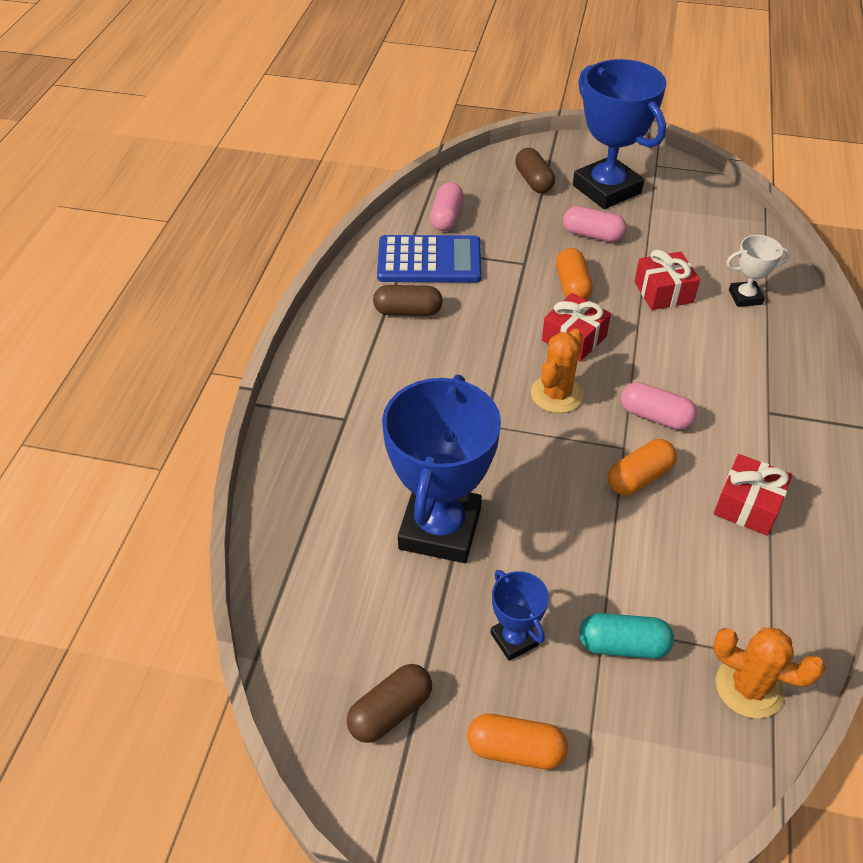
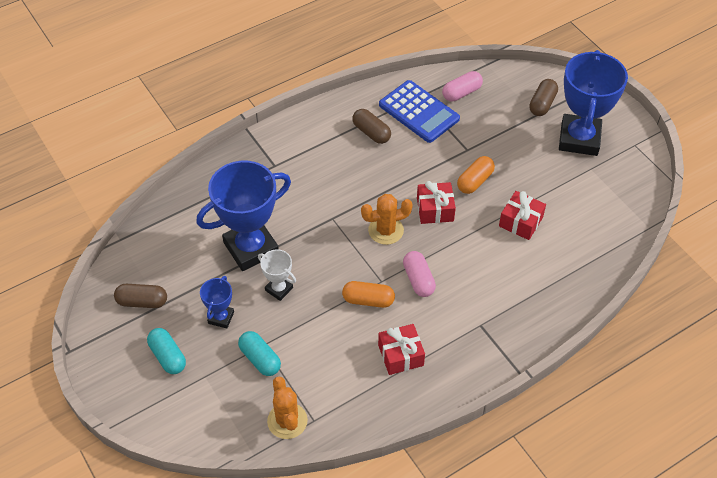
camera: 45 degrees right, 5 degrees up
orange capsule [467,714,568,769] -> turquoise capsule [147,328,186,374]
pink capsule [563,206,627,242] -> none
white trophy [726,235,790,307] -> white trophy moved to [258,249,296,301]

